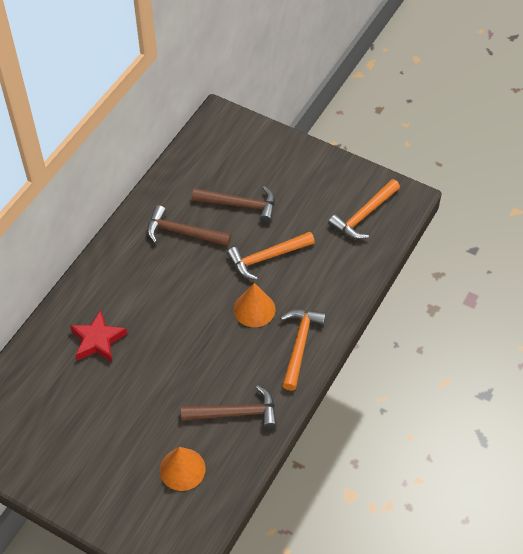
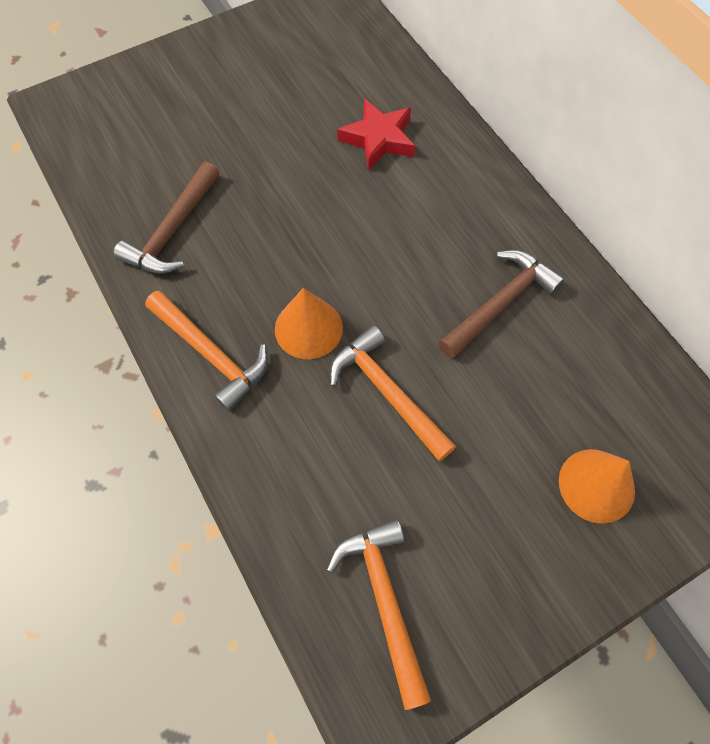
camera: 120 degrees right, 10 degrees up
orange cone [159,447,206,491] -> orange cone moved to [559,449,635,524]
brown hammer [192,186,275,223] -> none
orange hammer [227,232,315,280] -> orange hammer turned 45 degrees counterclockwise [330,325,456,462]

